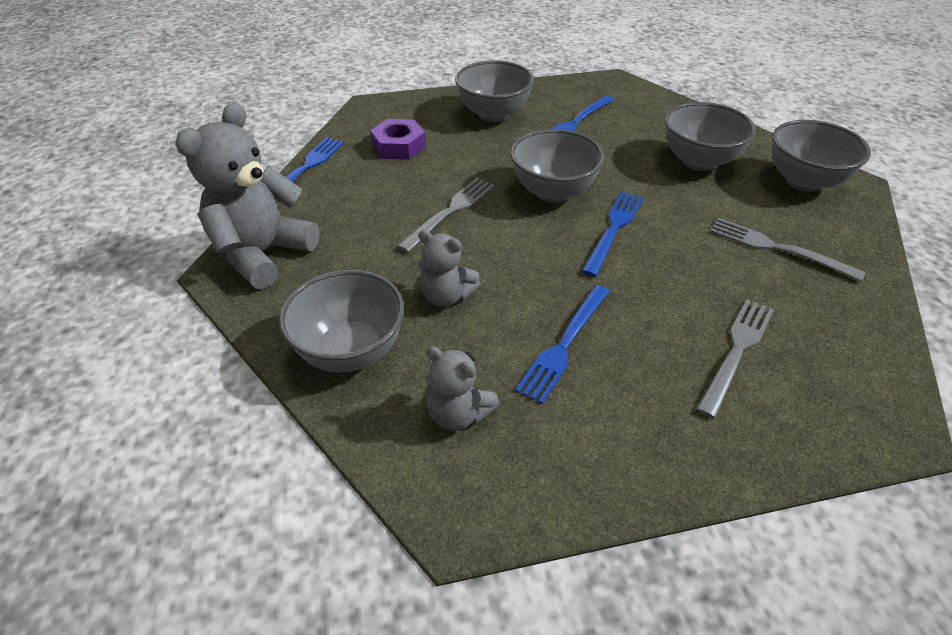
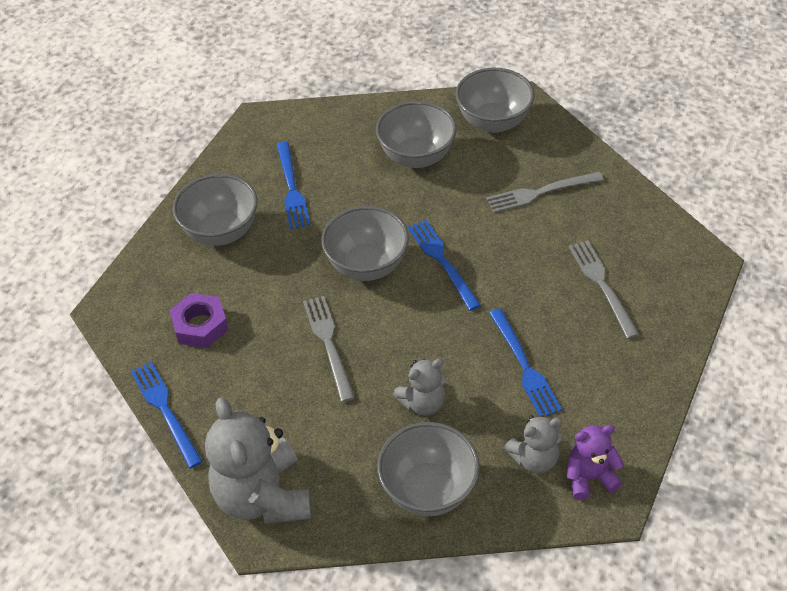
camera: 50 degrees left, 5 degrees up
none -> purple teddy bear [567,425,624,500]

